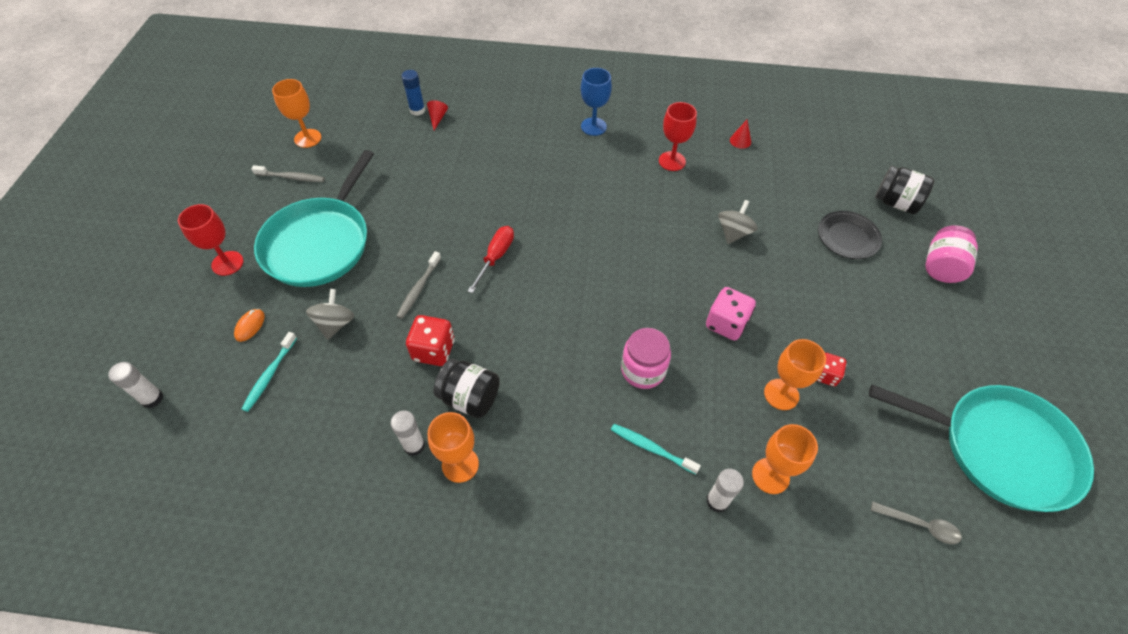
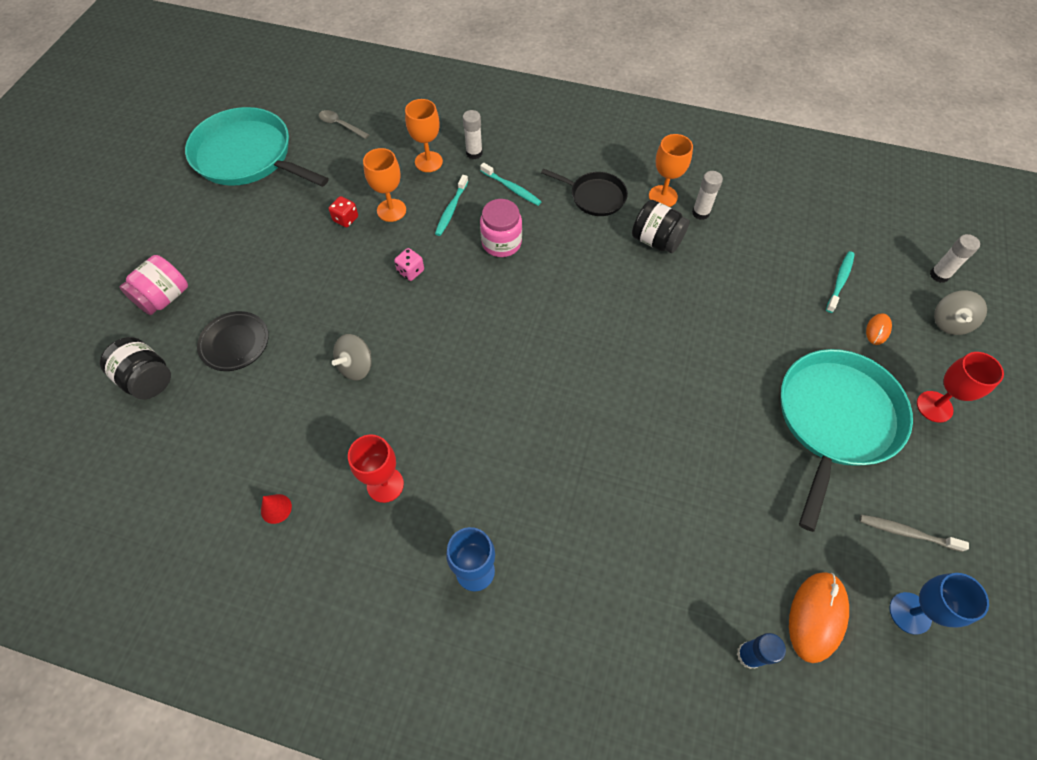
camera: 170 degrees left, 5 degrees up
orange goblet [272,79,321,148] -> blue goblet [890,573,989,635]
grey spinning top [306,289,354,340] -> grey spinning top moved to [934,290,987,335]
grey toothbrush [396,251,441,319] -> none
red dice [406,315,455,366] -> none
red cone [427,100,448,130] -> none
red screwdriver [468,226,514,293] -> none
pink dice [706,287,756,341] -> pink dice [394,248,424,281], size x0.63
none -> turquoise toothbrush [435,175,468,236]
none -> black pan [541,168,628,216]
none -> orange mouse [789,572,849,663]

